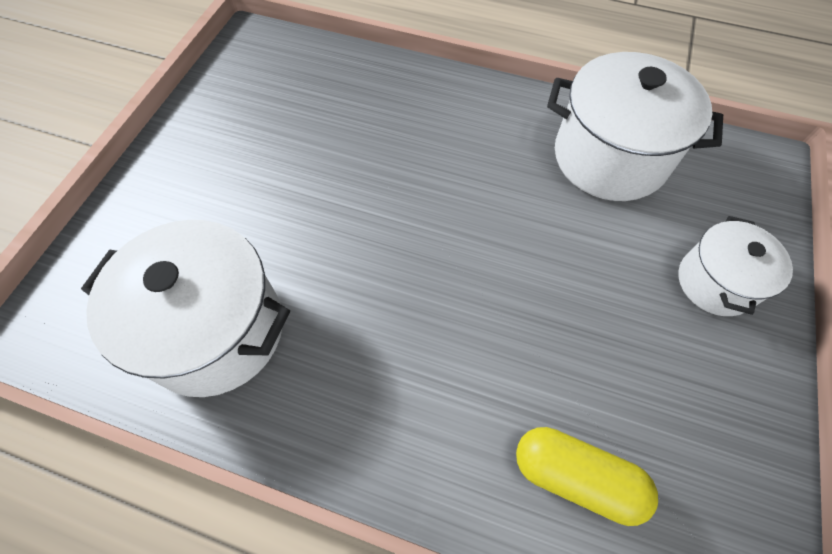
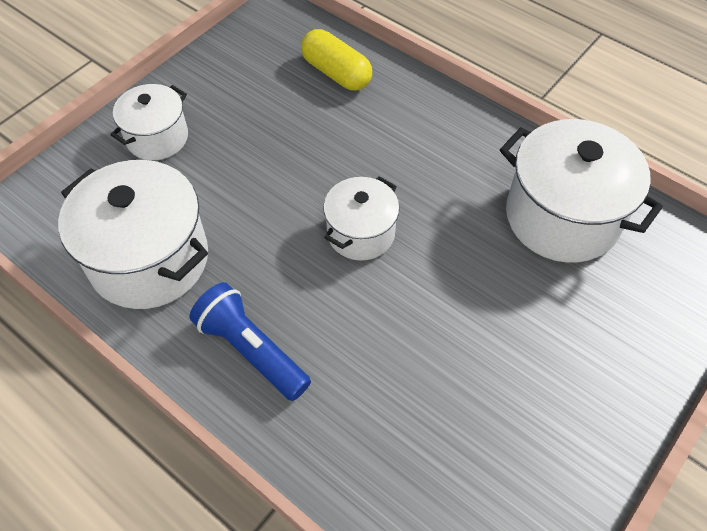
camera: 160 degrees left, 5 degrees down
none -> blue flashlight [189,282,311,401]
none -> white pot [323,176,400,261]

